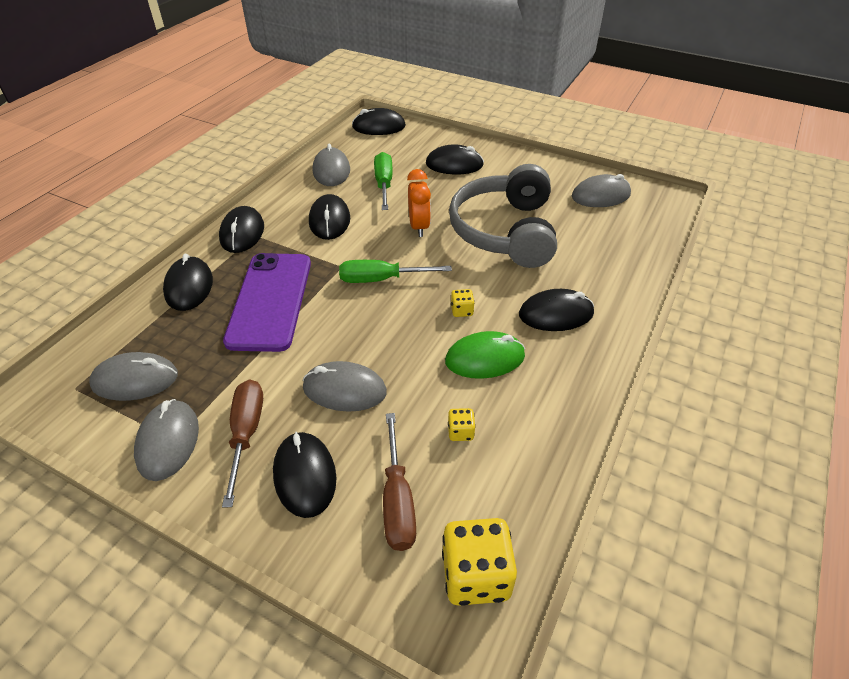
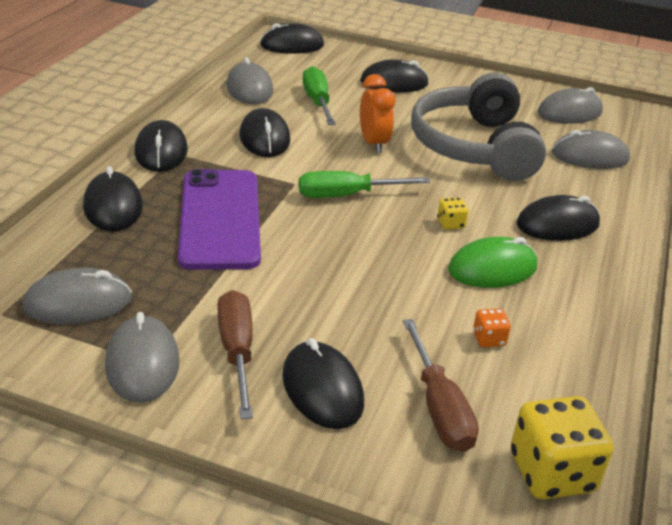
camera: 10 degrees left, 10 degrees down
grey mouse [303,361,387,412] -> grey mouse moved to [552,130,630,169]
yellow dice [448,408,476,441] -> orange dice [473,309,511,347]

